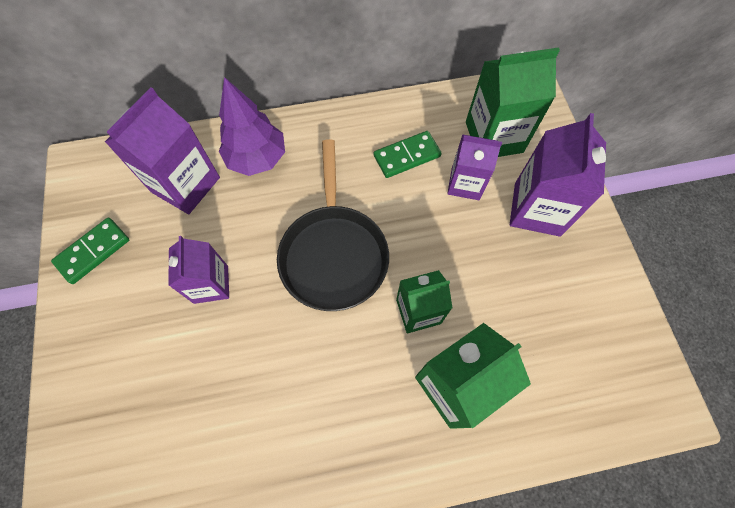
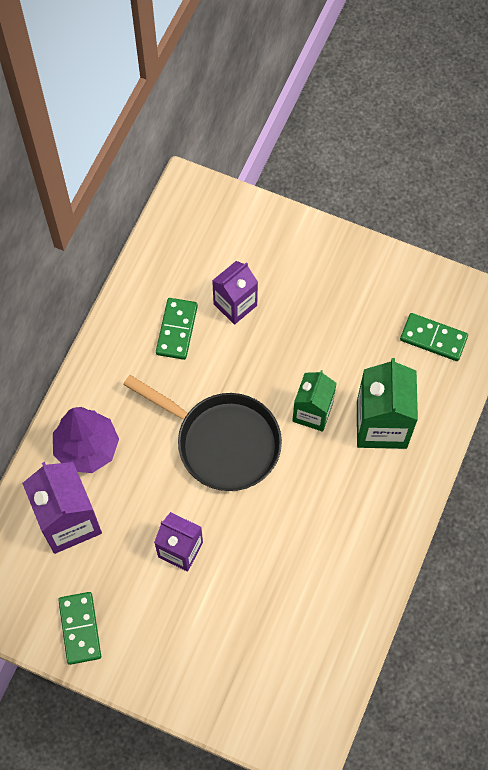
camera: 55 degrees left, 0 degrees up
green carton [466,47,560,157] -> none
purple carton [510,113,606,237] -> none
none -> green domino [400,313,468,361]

